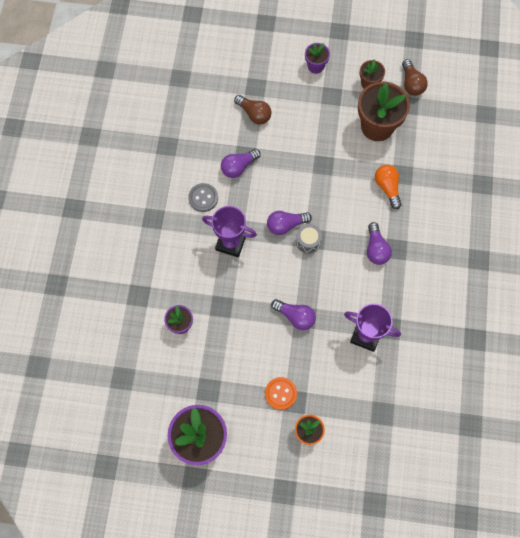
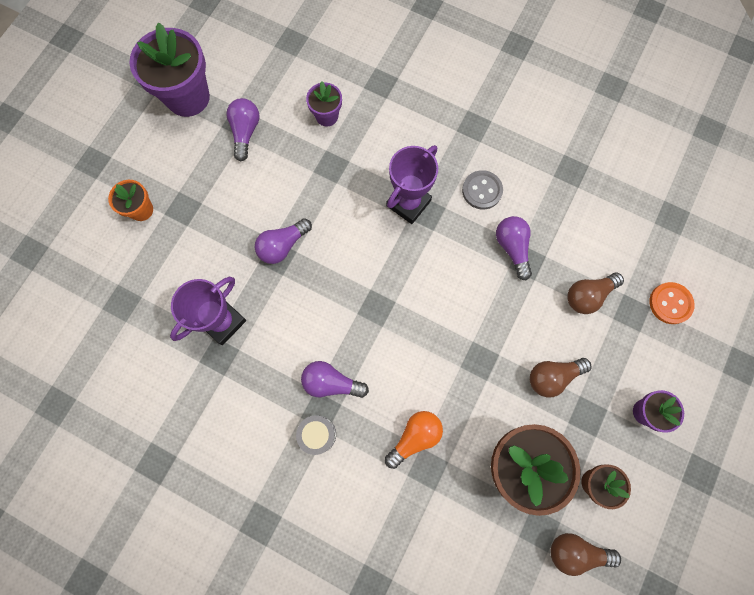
camera: 110 degrees right, 5 degrees up
orange button [265,377,297,410] -> orange button moved to [649,282,695,324]
purple light bulb [267,211,312,235] -> purple light bulb moved to [226,98,259,162]
grey drum [296,224,322,254] -> grey drum moved to [296,415,336,455]
orange light bulb [375,165,402,209] -> orange light bulb turned 45 degrees counterclockwise [385,411,443,469]
none -> brown light bulb [530,358,591,397]

